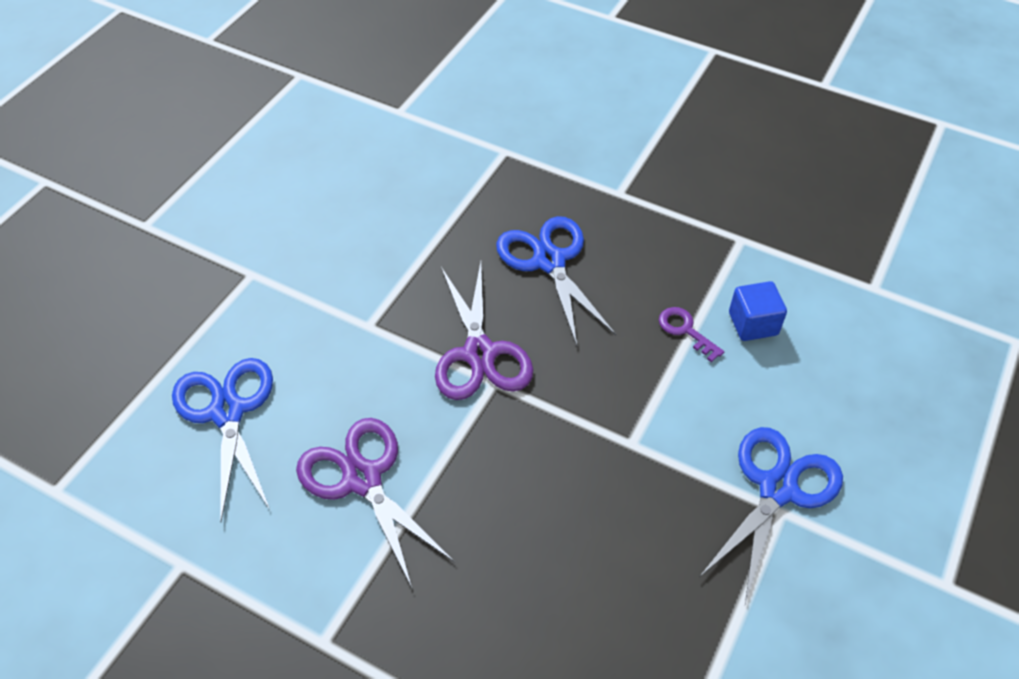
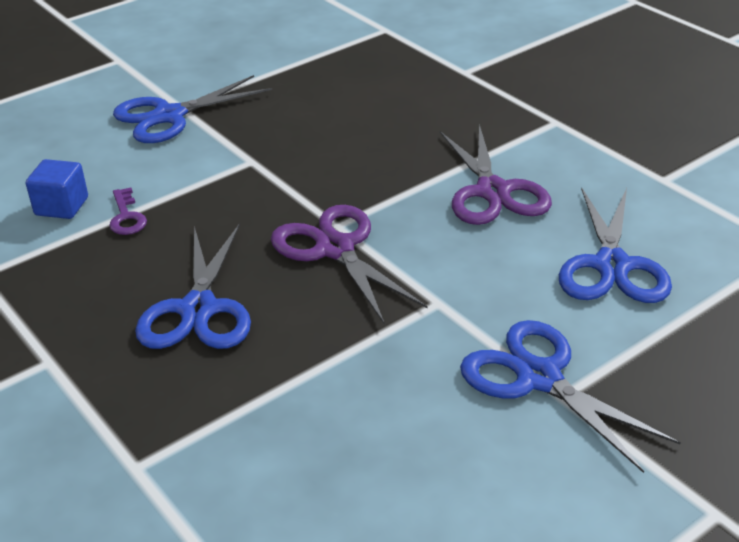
camera: 155 degrees left, 15 degrees down
purple scissors [435,262,533,400] -> purple scissors turned 45 degrees counterclockwise [271,205,427,325]
none -> blue scissors [460,320,681,473]

